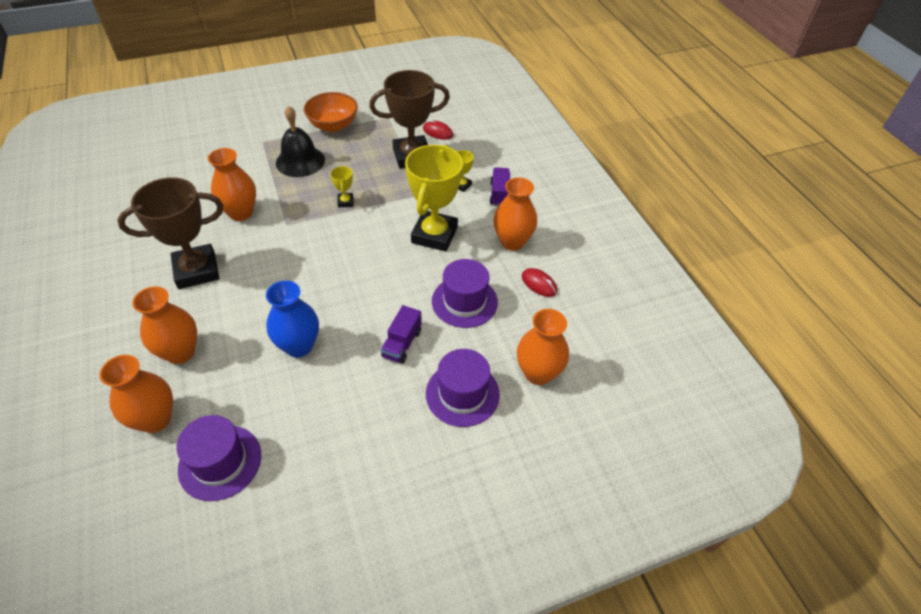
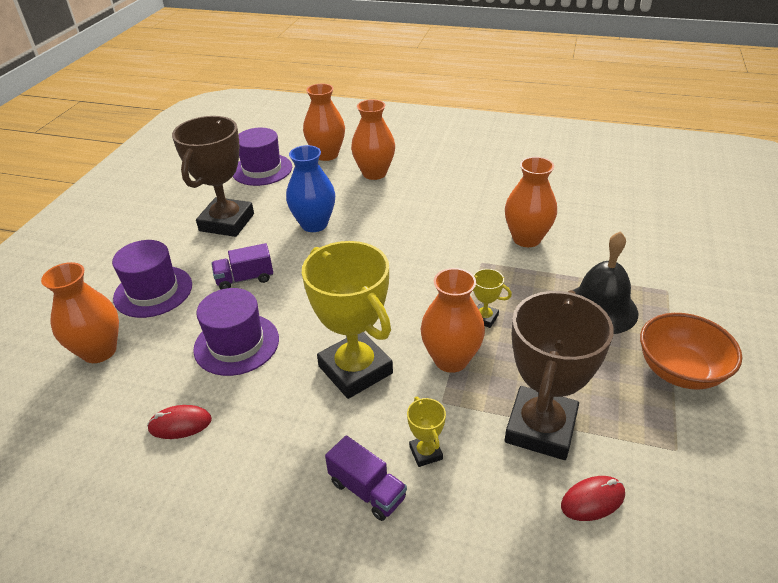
camera: 130 degrees right, 10 degrees down
brown trophy [117,178,223,289] -> brown trophy moved to [172,116,254,237]
purple truck [381,305,422,364] -> purple truck turned 75 degrees counterclockwise [211,243,273,290]
orange vase [493,177,537,250] -> orange vase moved to [421,268,485,373]

